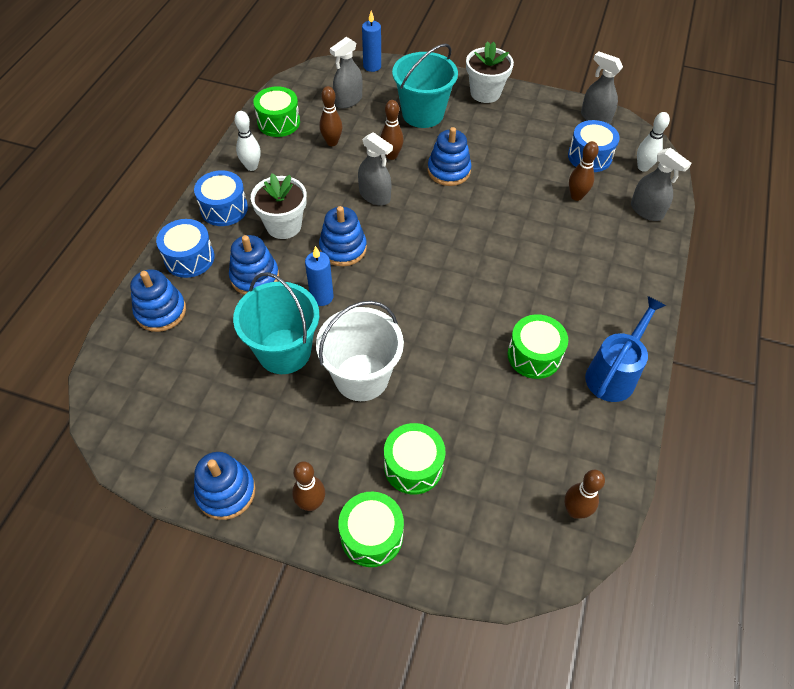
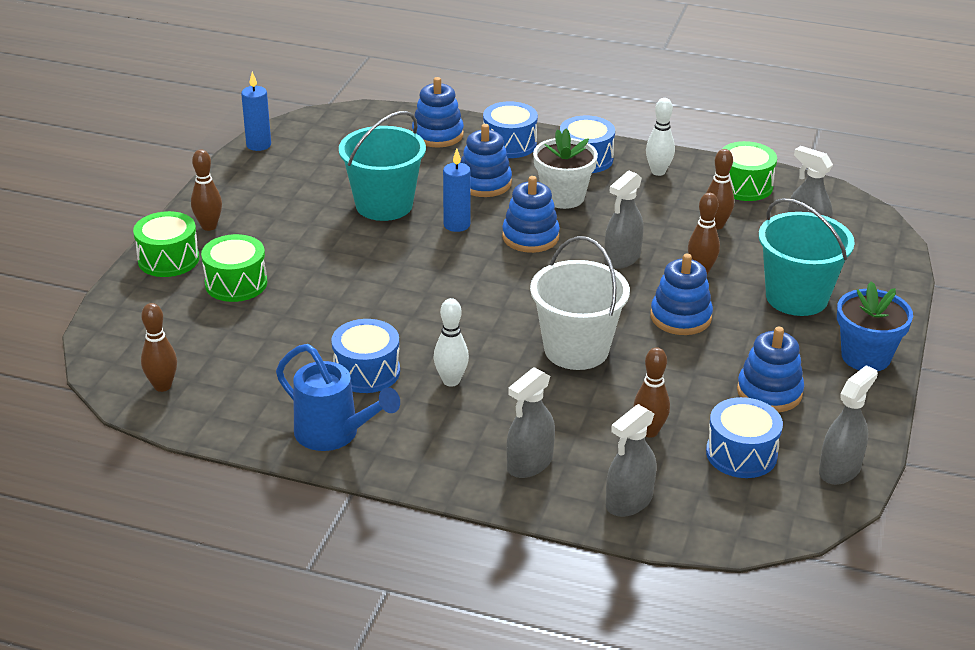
camera: 90 degrees right, 20 degrees down
blue stacking toy [194,452,256,520] -> blue stacking toy moved to [737,327,804,413]
white bucket [316,301,404,401] -> white bucket moved to [530,236,630,370]
blue candle [362,11,381,72] -> blue candle moved to [241,72,271,151]
white flower pot [466,41,514,103] -> blue flower pot [837,281,913,371]
green drum [508,314,568,379] -> blue drum [331,319,400,393]
white bowling pin [637,112,670,172] -> white bowling pin moved to [434,298,469,387]
none -> grey spray bottle [506,367,555,478]

